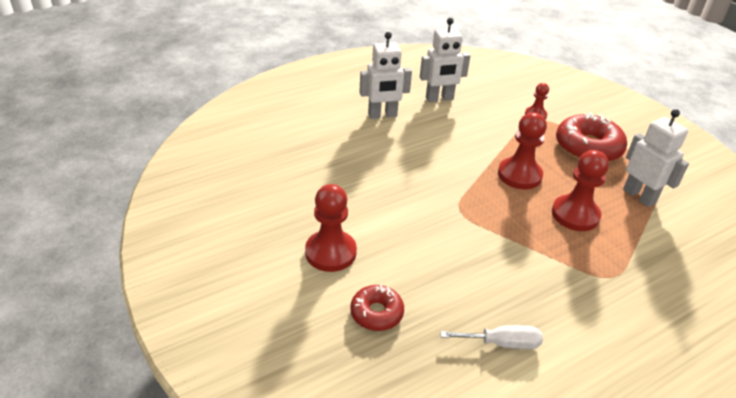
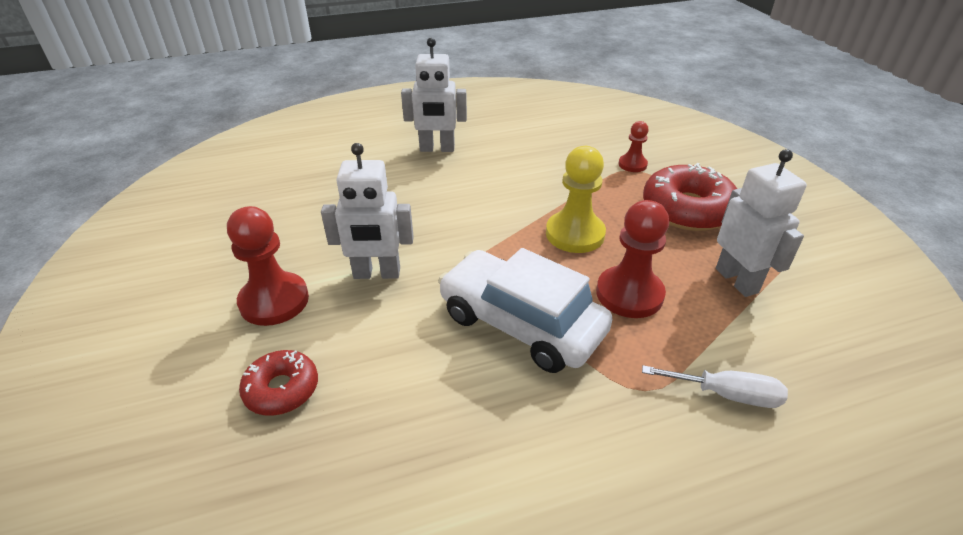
camera: 15 degrees right, 0 degrees up
white robot [420,18,470,102] -> white robot moved to [321,143,414,279]
white screwdriver [440,325,543,349] -> white screwdriver moved to [642,365,788,408]
red pawn [498,112,547,189] -> yellow pawn [546,146,606,253]
none -> white car [438,248,613,373]

